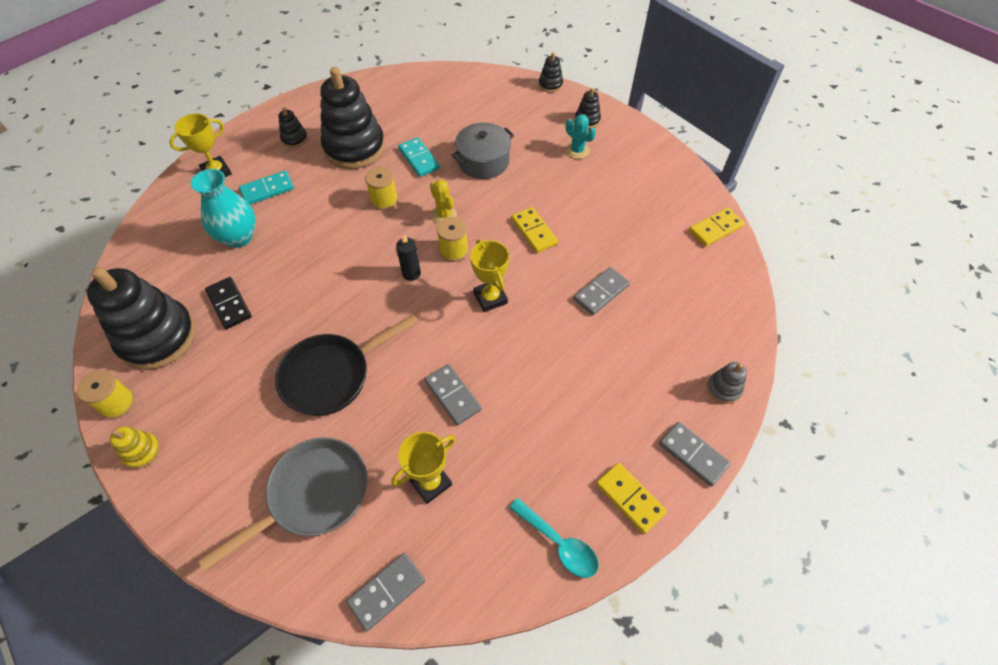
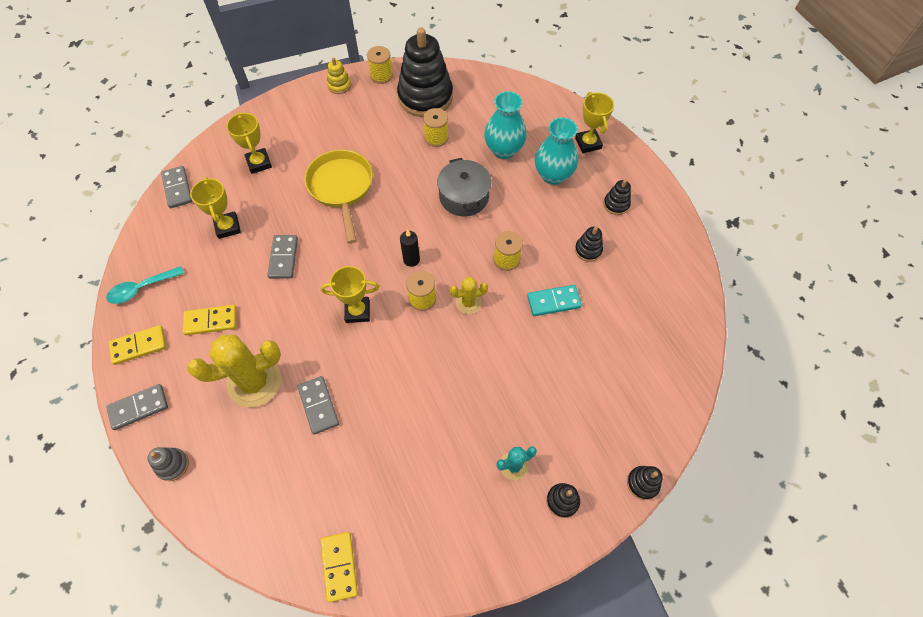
camera: 110 degrees right, 5 degrees up
grey pan [198,437,367,572] -> yellow trophy [226,112,272,174]
black domino [205,277,252,329] -> yellow spool [423,108,448,147]
turquoise domino [239,171,294,205] -> turquoise vase [535,117,578,185]
black pan [275,314,419,416] -> yellow pan [304,150,373,244]
black stacking toy [320,67,385,169] -> black stacking toy [575,227,603,262], size x0.43
grey domino [424,364,482,425] -> grey domino turned 75 degrees counterclockwise [267,235,298,279]
grey pot [452,123,514,179] -> grey pot moved to [437,158,491,216]
yellow domino [511,207,558,253] -> yellow domino moved to [183,305,236,335]
none -> yellow cactus [187,335,281,407]

